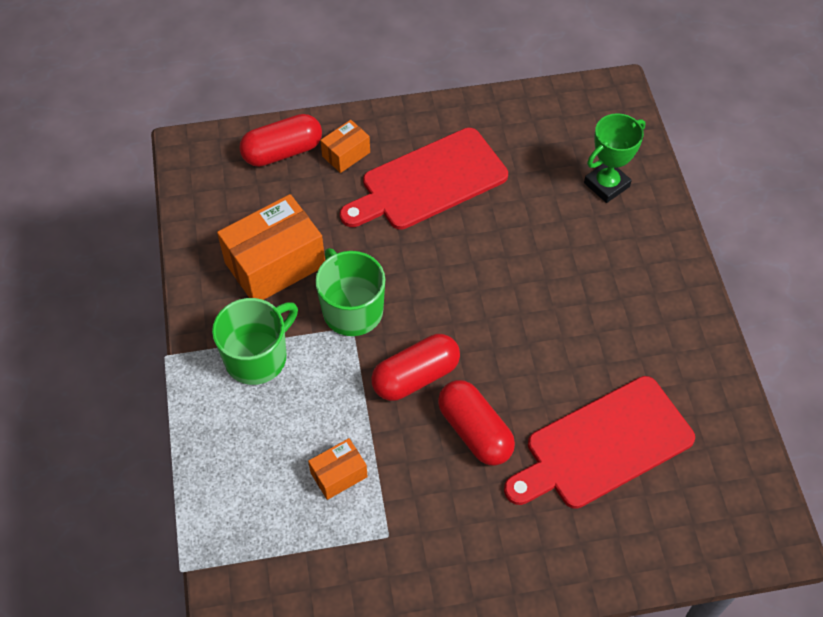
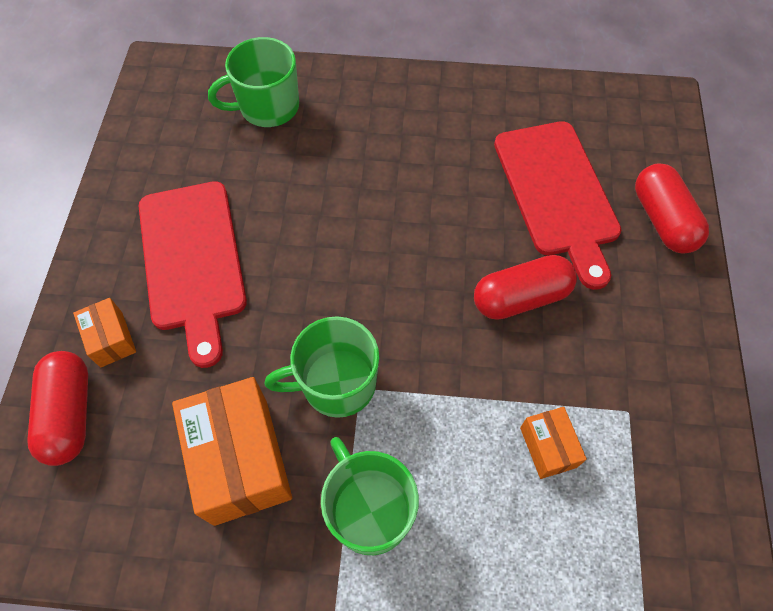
camera: 75 degrees left, 5 degrees up
red capsule [371,334,460,401] -> red capsule moved to [635,163,709,254]
green trophy [584,113,645,203] -> green mug [208,37,299,127]

